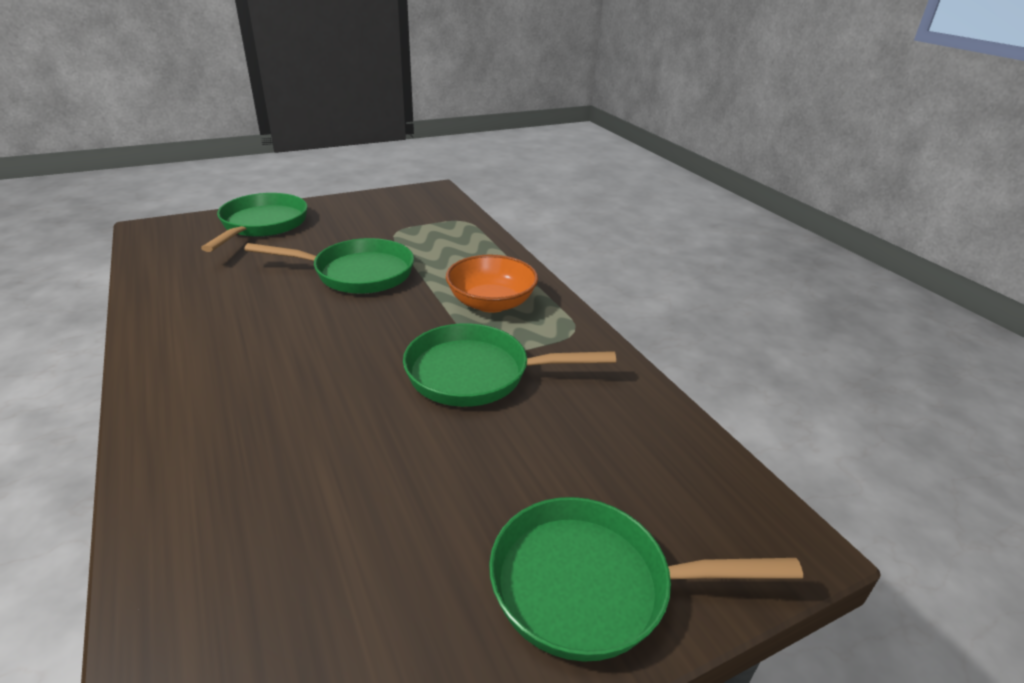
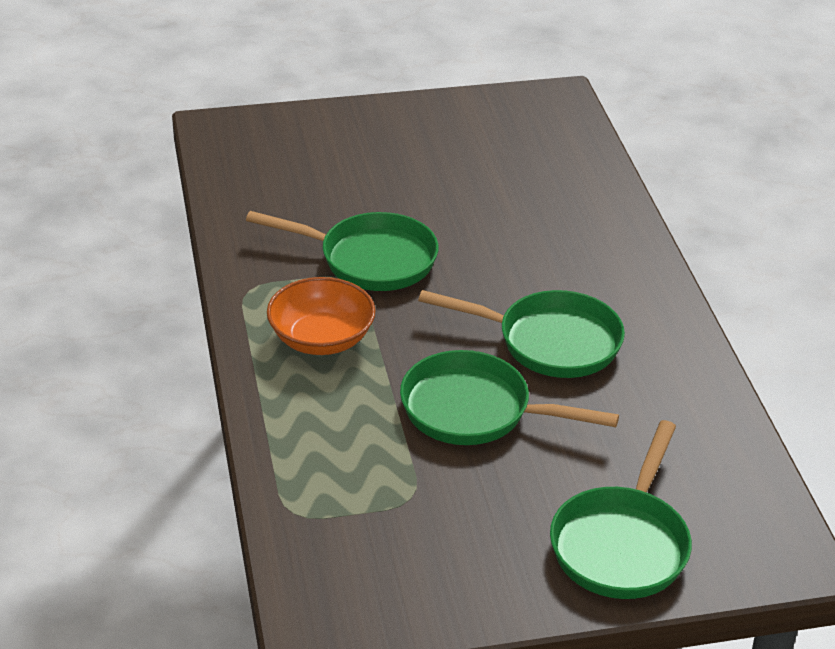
camera: 165 degrees left, 5 degrees up
green pan [489,497,803,662] -> green pan moved to [418,290,625,378]

